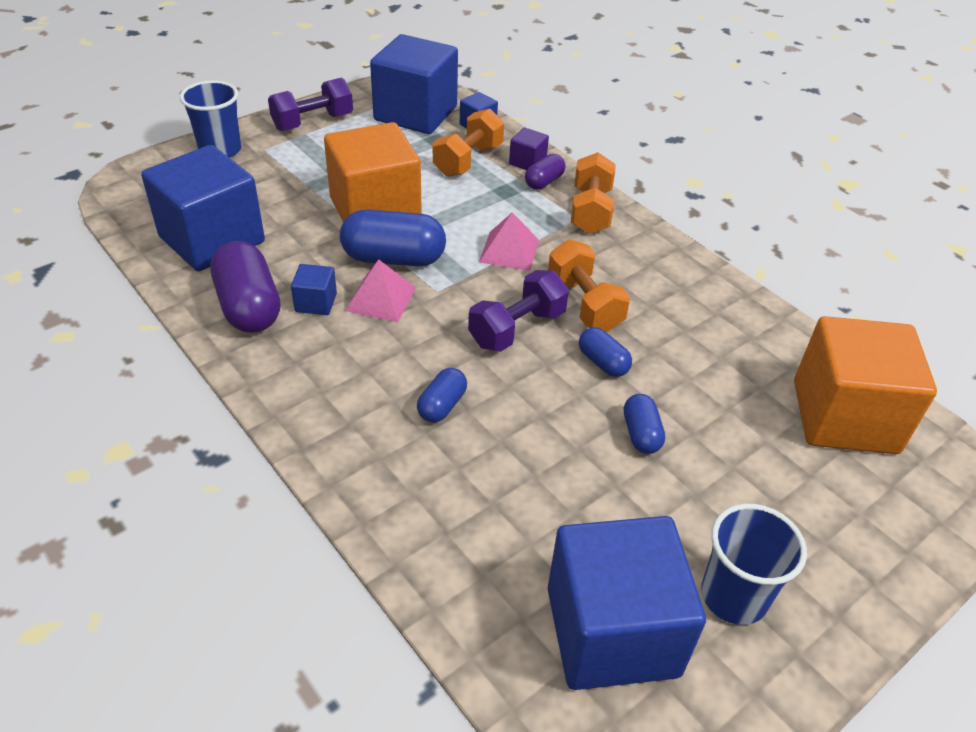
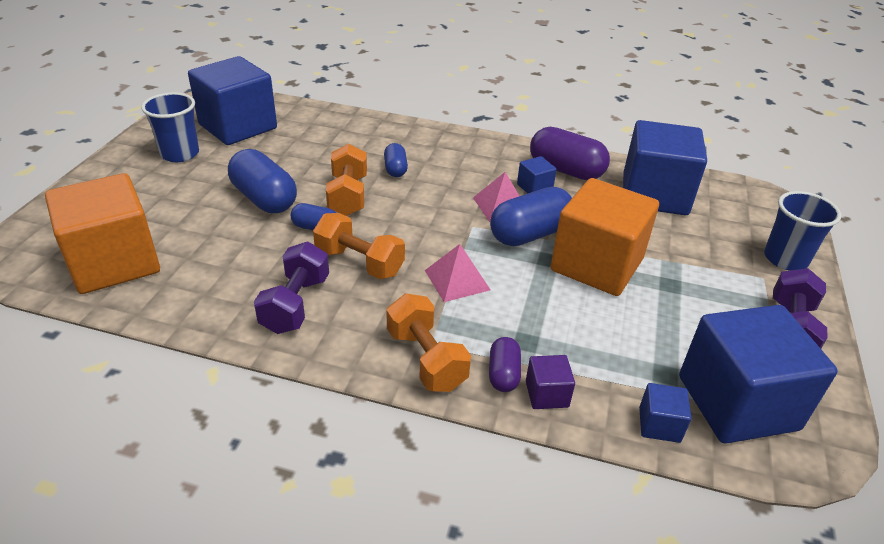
camera: 145 degrees right, 5 degrees down
orange dumbbell [433,108,504,177] -> orange dumbbell moved to [326,144,367,216]
purple dumbbell [468,270,569,352] -> purple dumbbell moved to [254,242,329,334]
blue capsule [624,394,665,454] -> blue capsule [228,149,297,213], size x1.85

